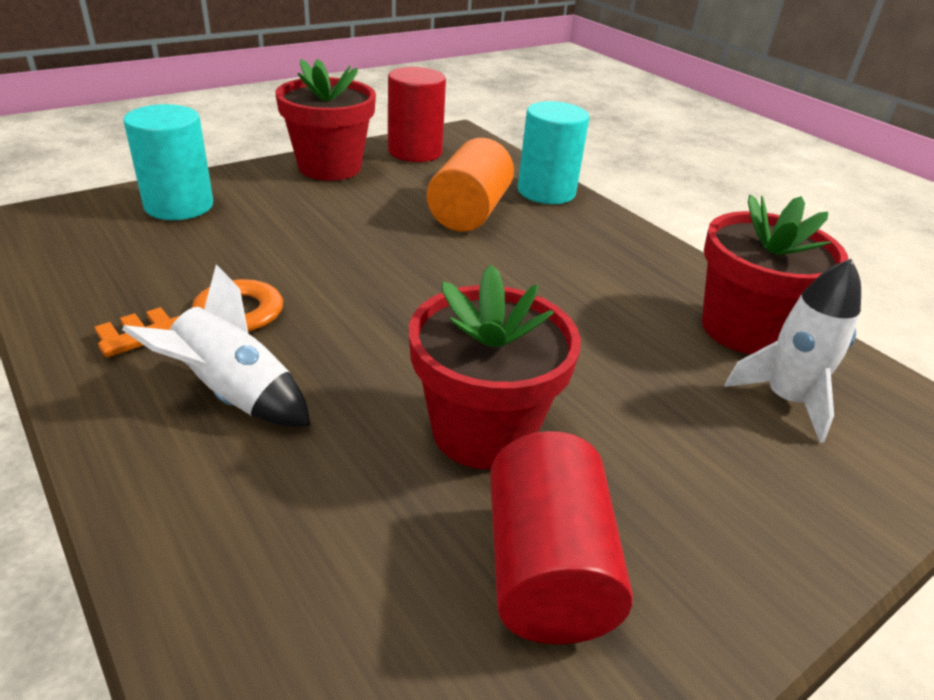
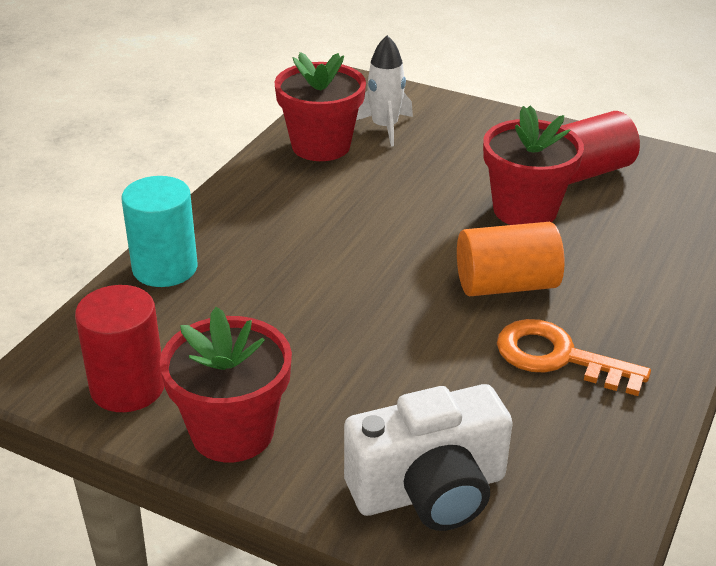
camera: 115 degrees left, 0 degrees up
white rocket [122,264,311,427] -> none
turquoise cylinder [123,104,213,220] -> white camera [344,384,513,531]
orange cylinder [427,138,514,232] -> orange cylinder moved to [457,222,565,296]

